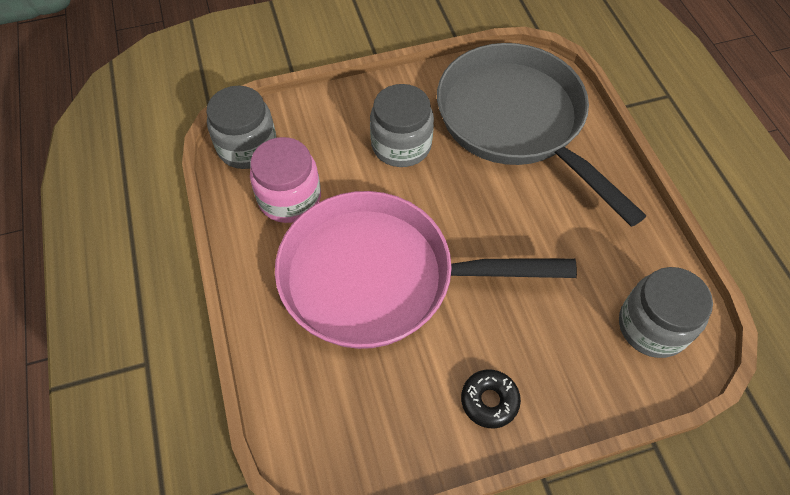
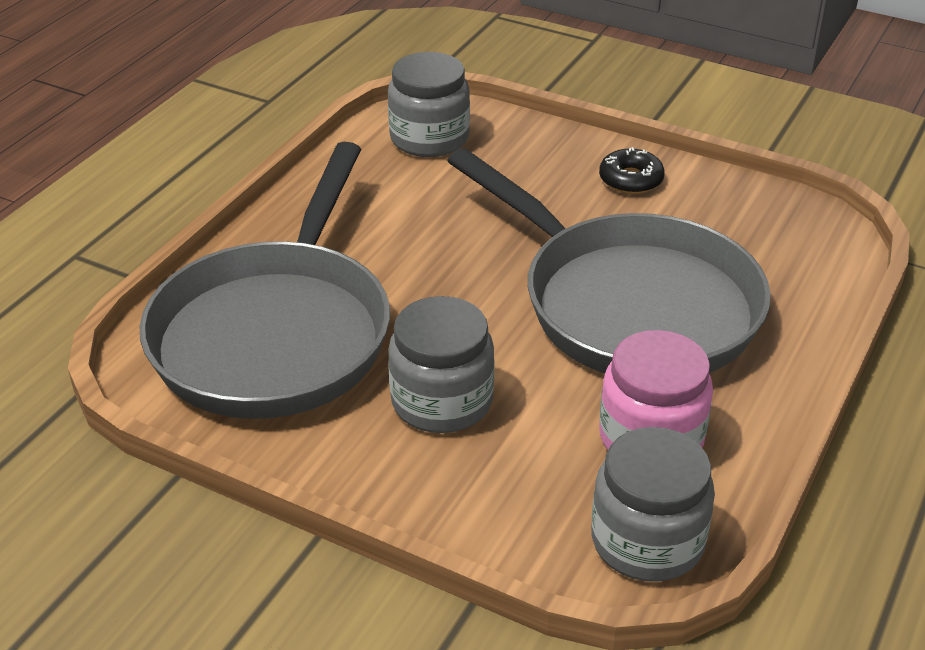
camera: 135 degrees left, 20 degrees down
pink pan [275,191,577,349] -> grey pan [447,148,771,373]

